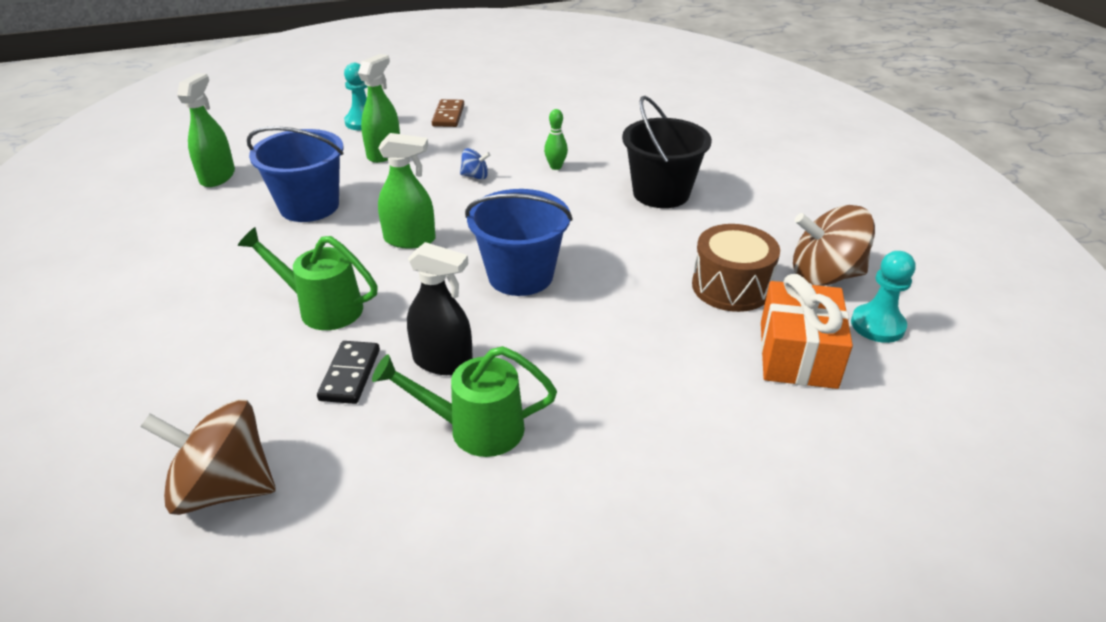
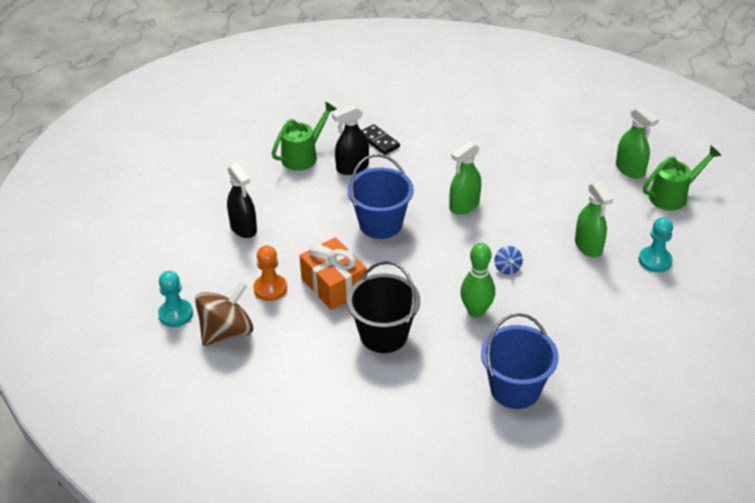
camera: 135 degrees right, 5 degrees up
brown spinning top [140,399,275,515] -> none
green watering can [238,227,378,330] -> green watering can moved to [643,146,722,211]
blue bucket [247,126,344,222] -> blue bucket moved to [481,313,559,409]
brown domino [432,99,464,127] -> none
blue spinning top [460,148,490,180] -> blue spinning top turned 60 degrees counterclockwise [495,246,523,275]
green bowling pin [544,109,568,170] -> green bowling pin [460,243,495,318], size x1.71
brown drum [692,224,780,312] -> orange pawn [254,245,287,301]
orange gift [761,274,853,389] -> orange gift moved to [300,237,367,310]
none -> black spray bottle [227,163,257,238]

